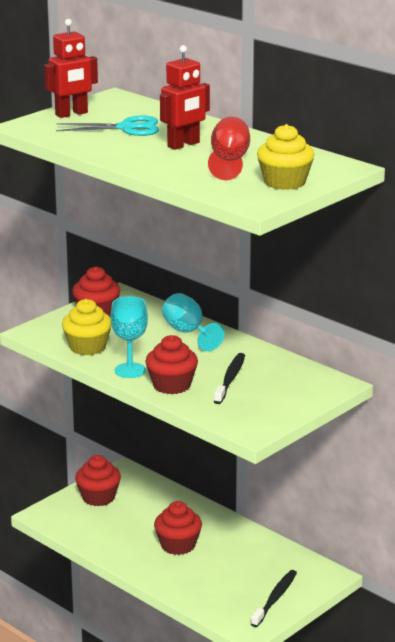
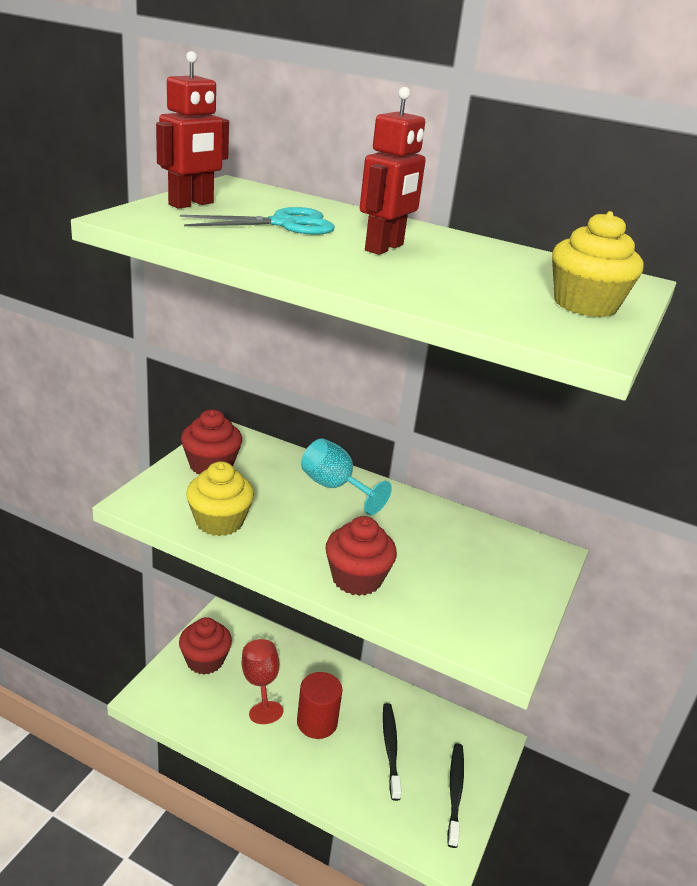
camera: 20 degrees left, 5 degrees up
turquoise goblet [111,296,148,378] -> none
red cupcake [154,501,202,555] -> red cylinder [297,672,342,739]
red goblet [208,117,250,180] -> red goblet moved to [242,639,283,724]
black toothbrush [214,353,245,404] -> black toothbrush moved to [383,703,401,801]

